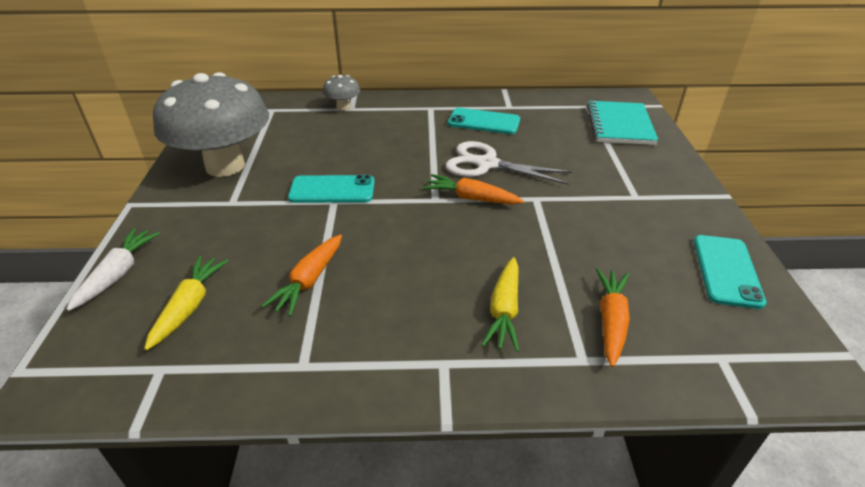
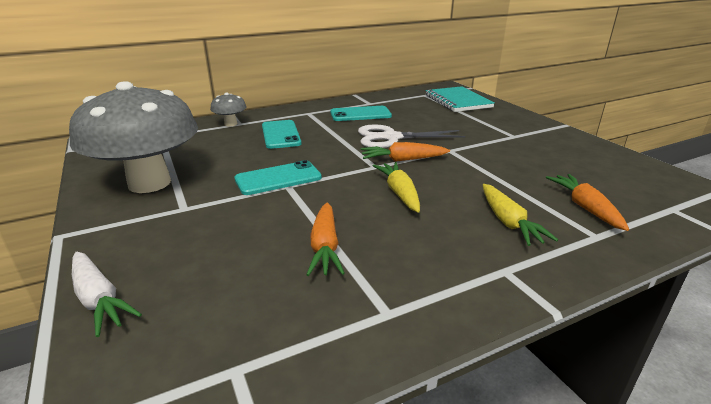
camera: 25 degrees left, 10 degrees down
white carrot [66,228,160,311] -> white carrot turned 150 degrees clockwise [72,252,142,337]
yellow carrot [144,256,228,350] -> yellow carrot moved to [373,162,420,213]
turquoise phone [694,235,767,309] -> turquoise phone moved to [262,120,301,149]

